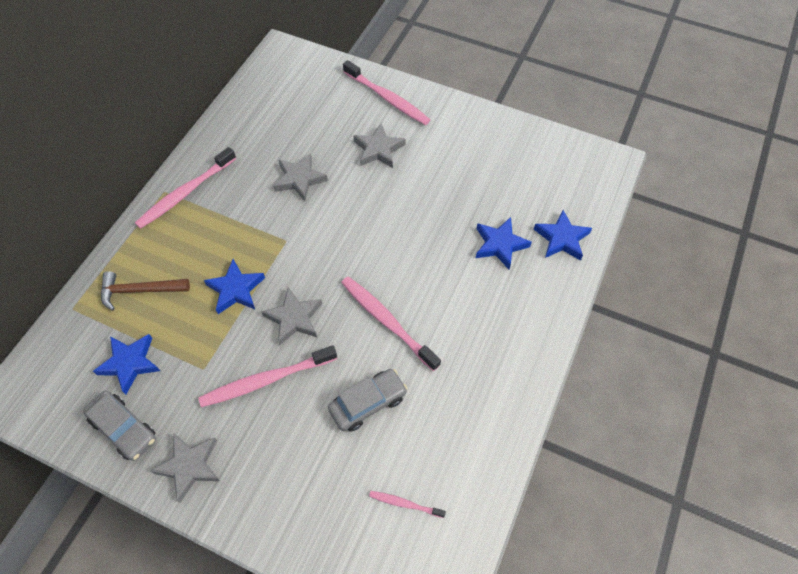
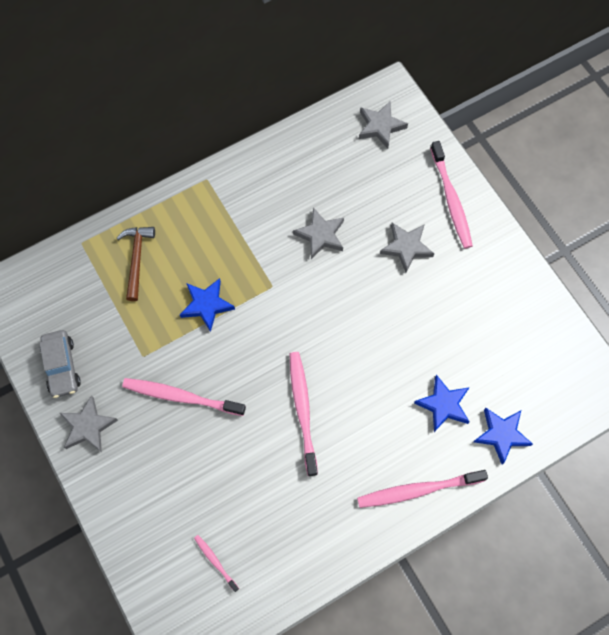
camera: 35 degrees right, 10 degrees up
blue star [93,334,160,394] -> none
brown hammer [101,271,190,310] -> brown hammer turned 60 degrees clockwise [117,227,155,301]
pink toothbrush [135,147,236,229] -> pink toothbrush moved to [357,470,488,508]
grey star [261,287,322,345] -> grey star moved to [359,102,408,149]
grey car [328,369,408,432] -> none

